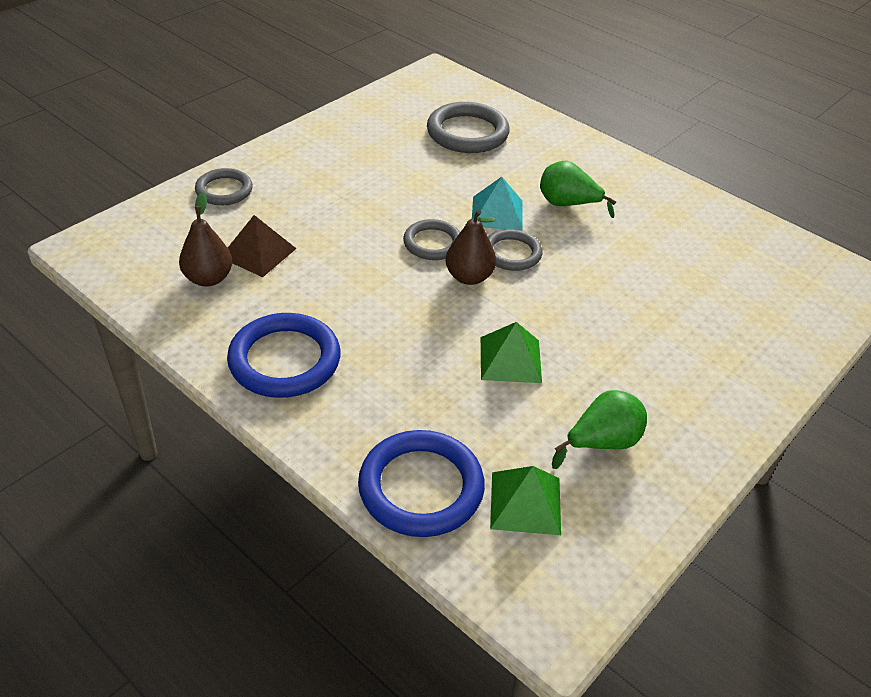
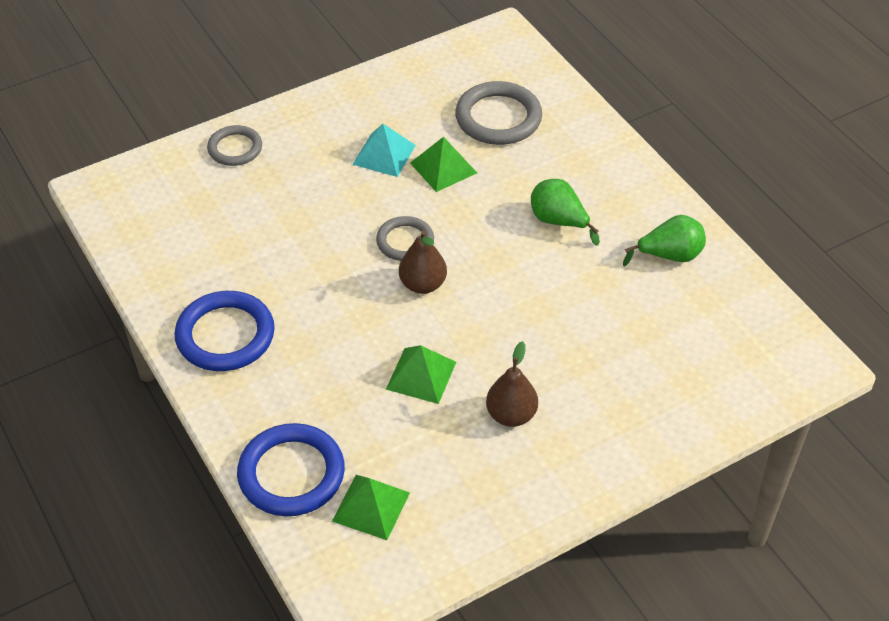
camera: 20 degrees right, 5 degrees up
brown pear [179,192,232,287] -> brown pear moved to [486,341,538,427]
brown pyramid [228,215,297,277] -> none
turquoise pyramid [472,177,522,231] -> turquoise pyramid moved to [352,124,416,177]
grey ring [488,229,542,271] -> none
green pear [552,390,647,469] -> green pear moved to [623,215,706,266]
none -> green pyramid [410,137,477,192]

